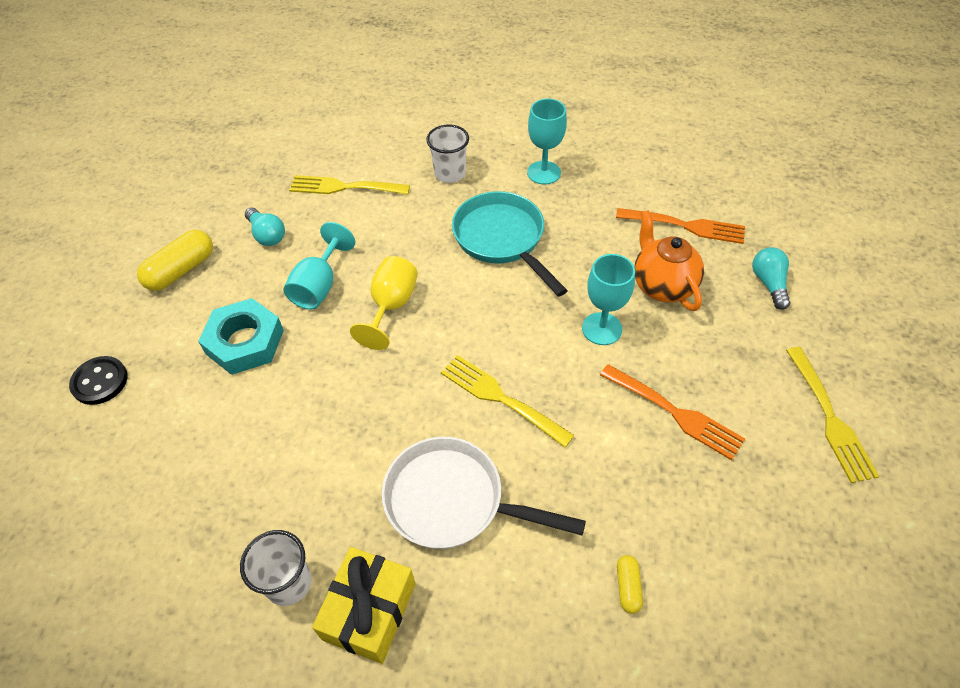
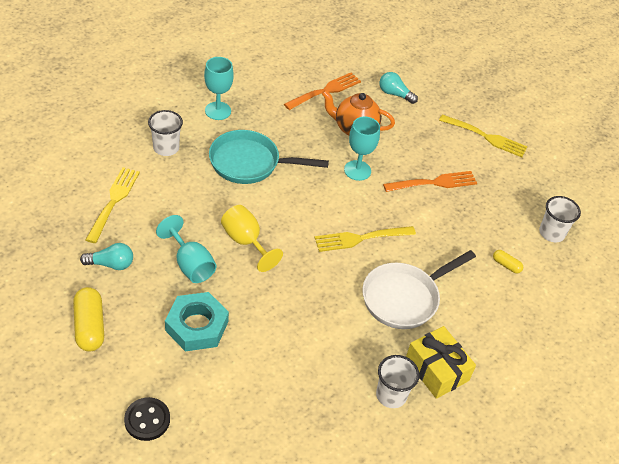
camera: 60 degrees left, 5 degrees down
yellow fork [289,175,410,195] -> yellow fork turned 150 degrees clockwise [85,167,140,243]
none -> white cup [539,196,581,242]

